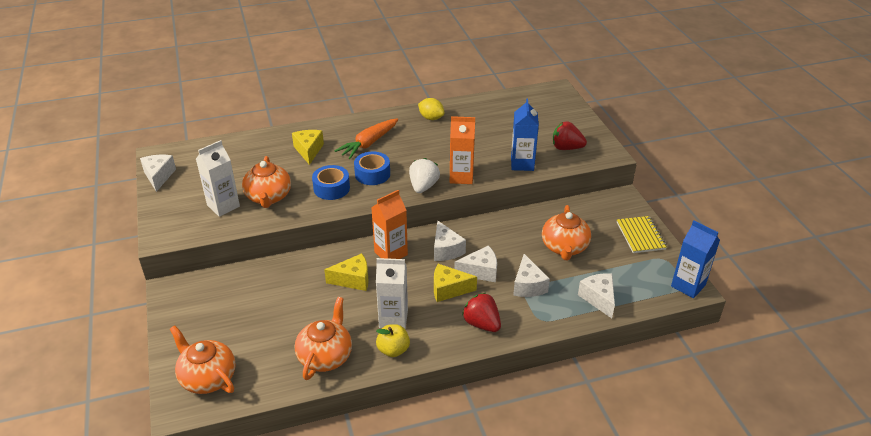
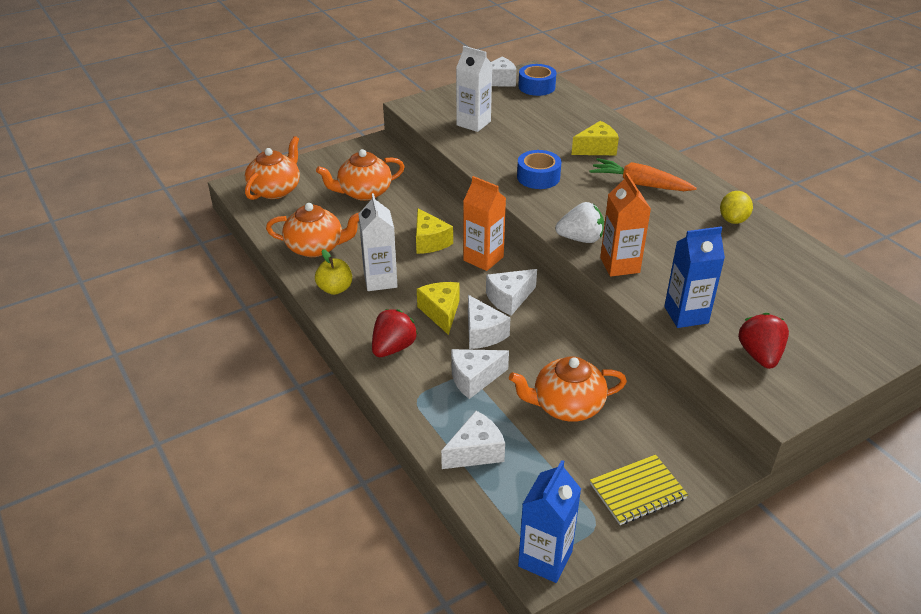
camera: 75 degrees right, 0 degrees up
orange teapot [242,156,291,208] -> orange teapot moved to [316,149,405,201]
blue tape [354,152,390,185] -> blue tape moved to [518,64,556,96]

